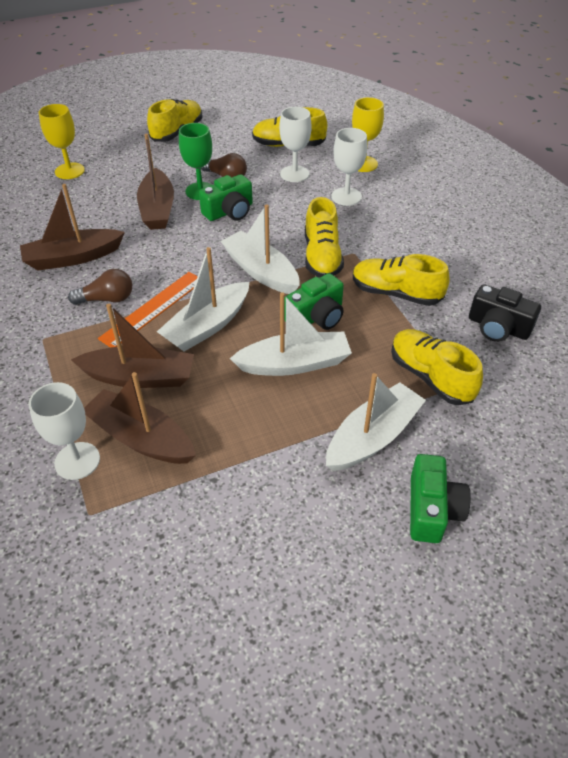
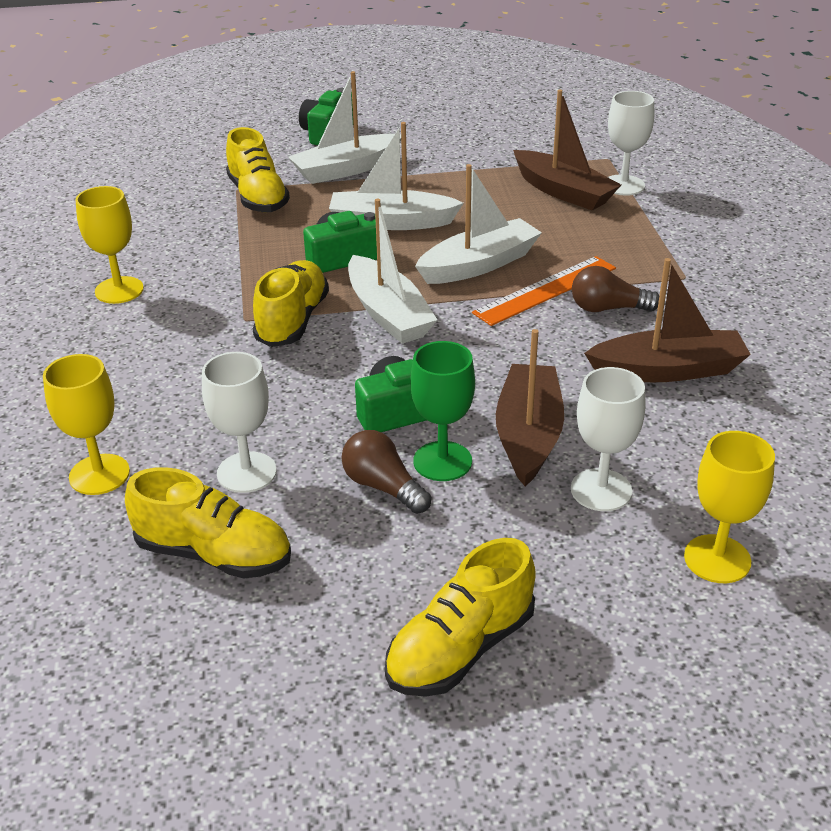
camera: 165 degrees left, 10 degrees down
brown boat [71,304,194,388] -> none
white goblet [331,128,367,206] -> white goblet moved to [571,367,645,511]
yellow shoe [353,254,449,306] -> none
black camera [469,284,541,342] -> none
none -> yellow goblet [75,186,144,304]

